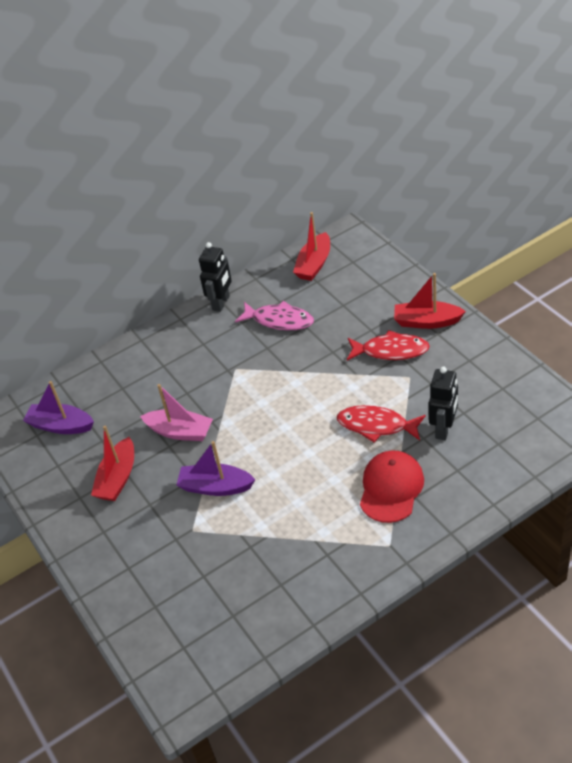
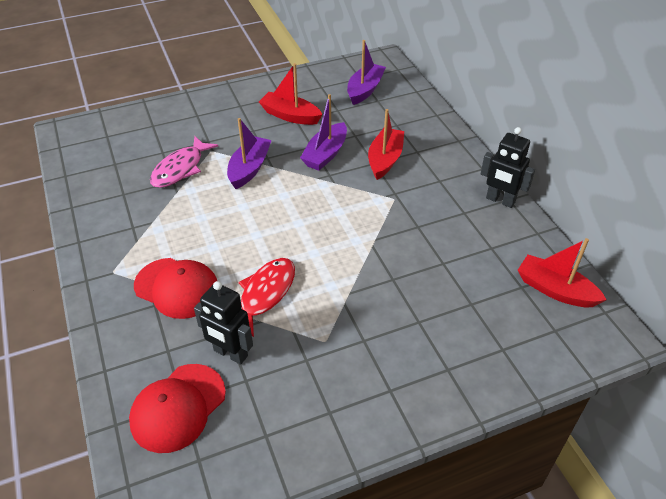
camera: 95 degrees right, 0 degrees up
pink boat [140,384,213,441] -> purple boat [300,94,347,171]
pink fish [235,301,314,330] -> pink fish moved to [150,136,218,188]
red fish [347,330,430,360] -> none
red boat [394,273,466,329] -> red boat moved to [368,109,404,180]
none -> red cap [129,364,226,453]

